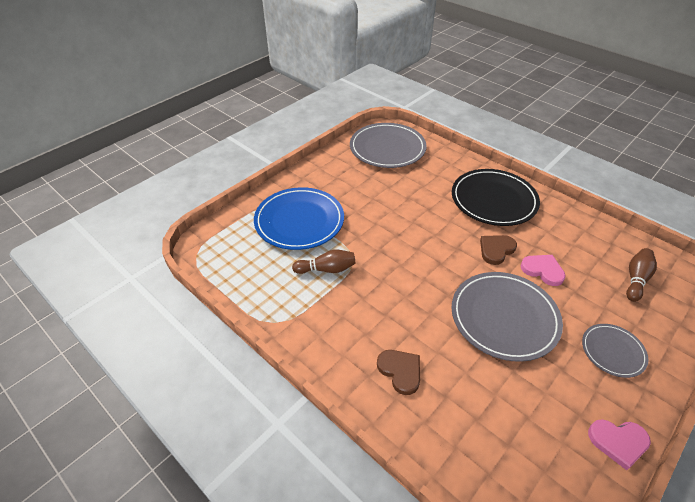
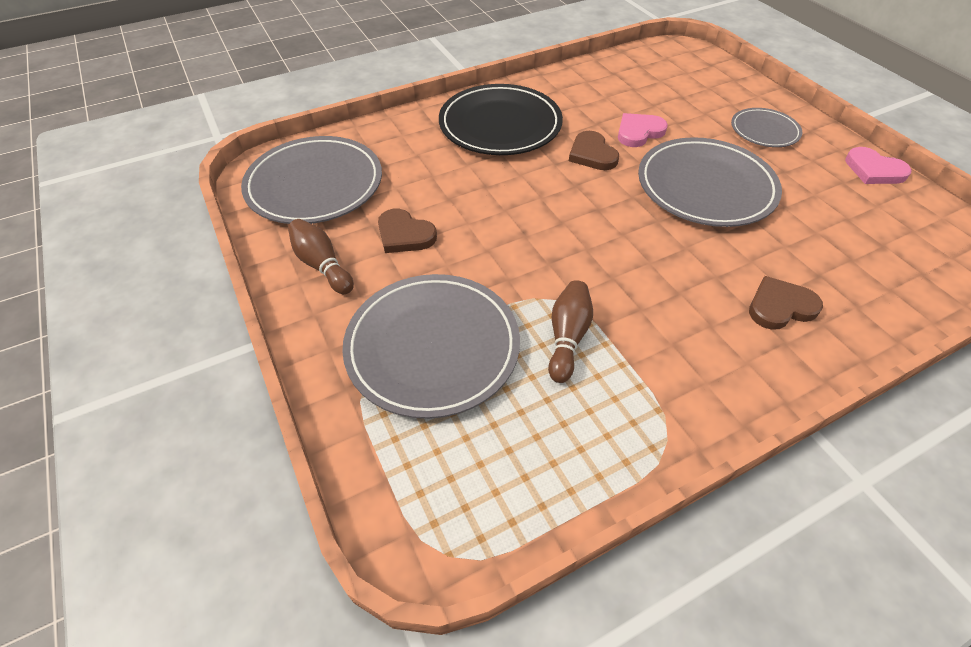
camera: 70 degrees left, 5 degrees up
blue plate [254,187,344,250] -> grey plate [342,274,520,419]
pink heart [588,419,651,470] -> pink heart turned 105 degrees clockwise [845,147,912,184]
brown bowling pin [626,248,657,302] -> brown bowling pin moved to [288,219,354,294]
none -> brown heart [378,209,437,253]

